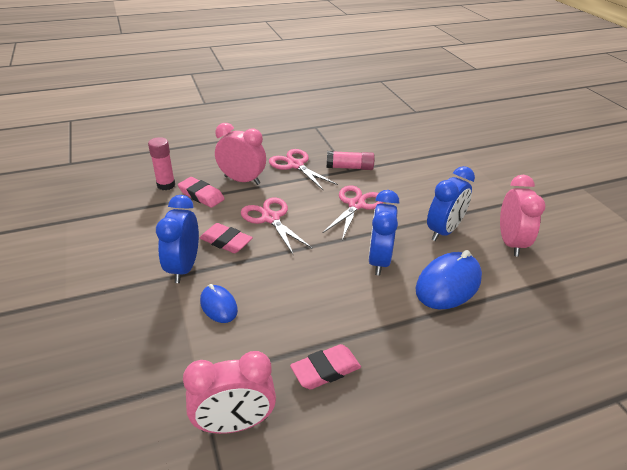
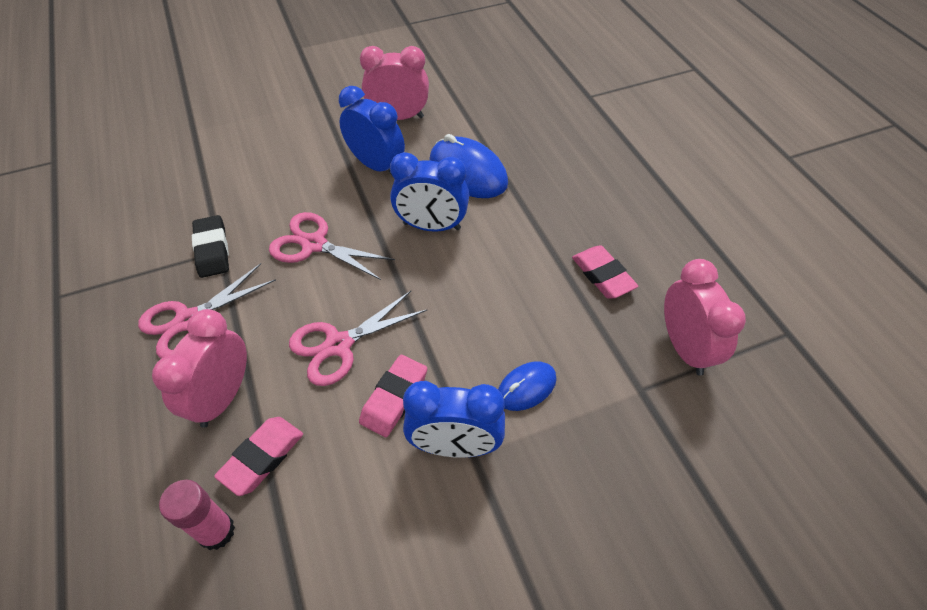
camera: 90 degrees left, 15 degrees up
pink glue stick [327,151,375,170] -> black eraser [192,215,229,278]

